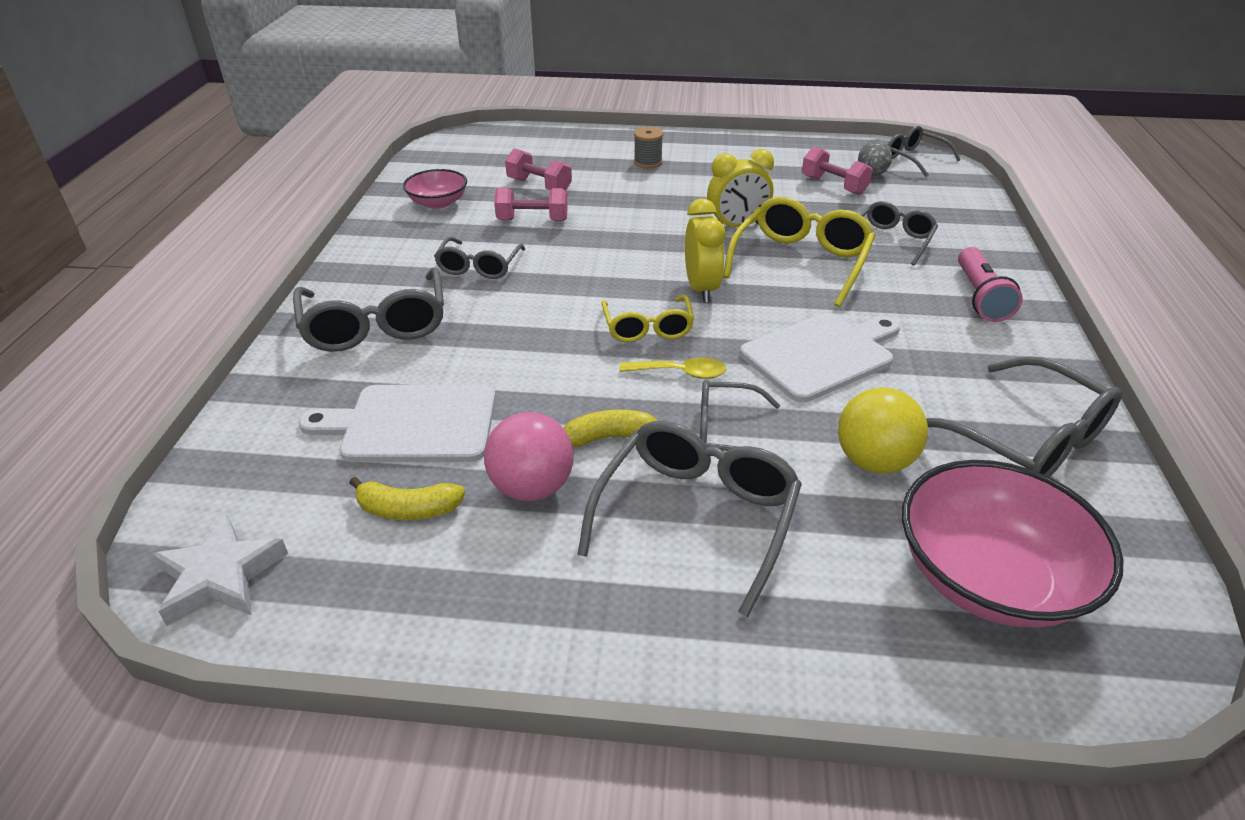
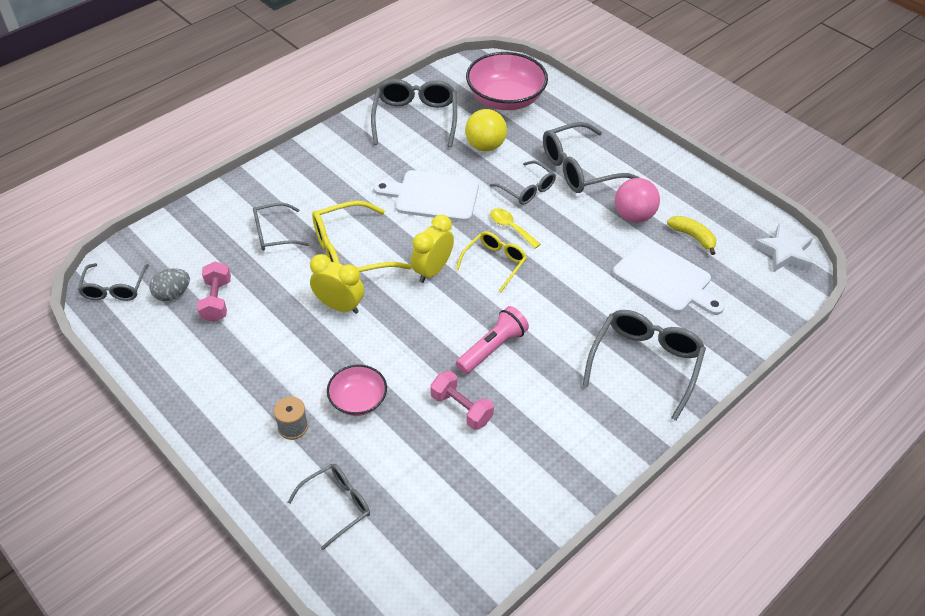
camera: 140 degrees left, 10 degrees up
pink bowl [403,169,467,209] -> pink bowl moved to [327,365,387,416]
grey glasses [434,237,525,279] -> grey glasses moved to [288,464,370,550]
pink dumbbell [505,148,572,191] -> none
yellow banana [564,410,657,447] -> none
pink flashlight [958,247,1023,322] -> pink flashlight moved to [456,306,529,374]

